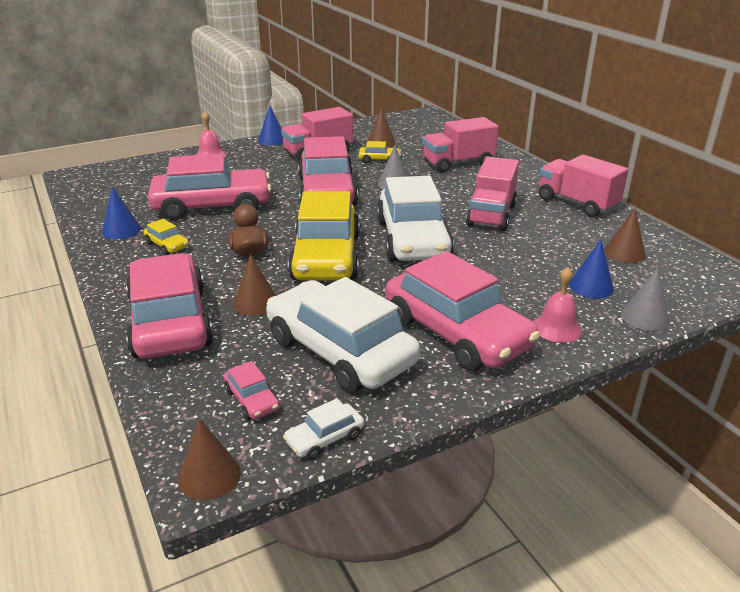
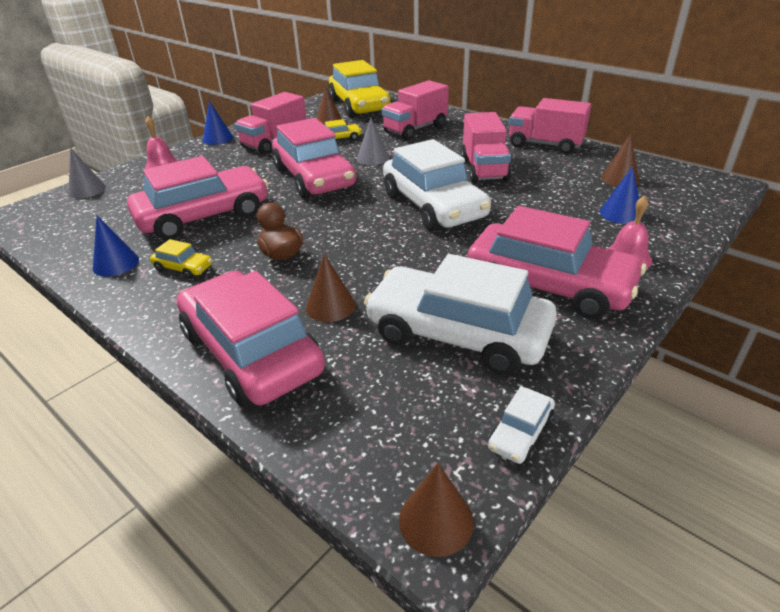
camera: 20 degrees left, 5 degrees up
pink car [224,361,280,420] -> none
yellow car [288,191,360,280] -> yellow car moved to [328,60,391,118]
grey cone [621,268,669,331] -> grey cone moved to [68,148,106,198]

